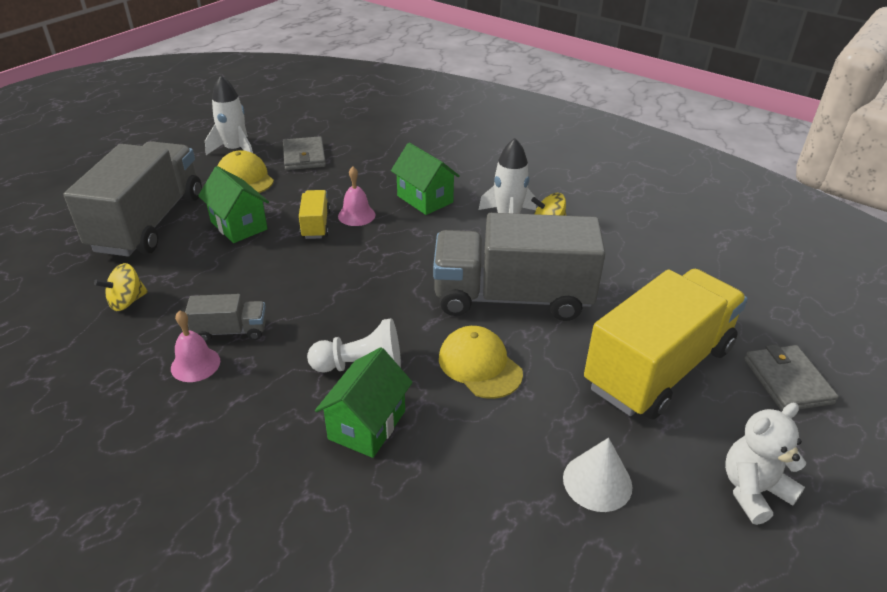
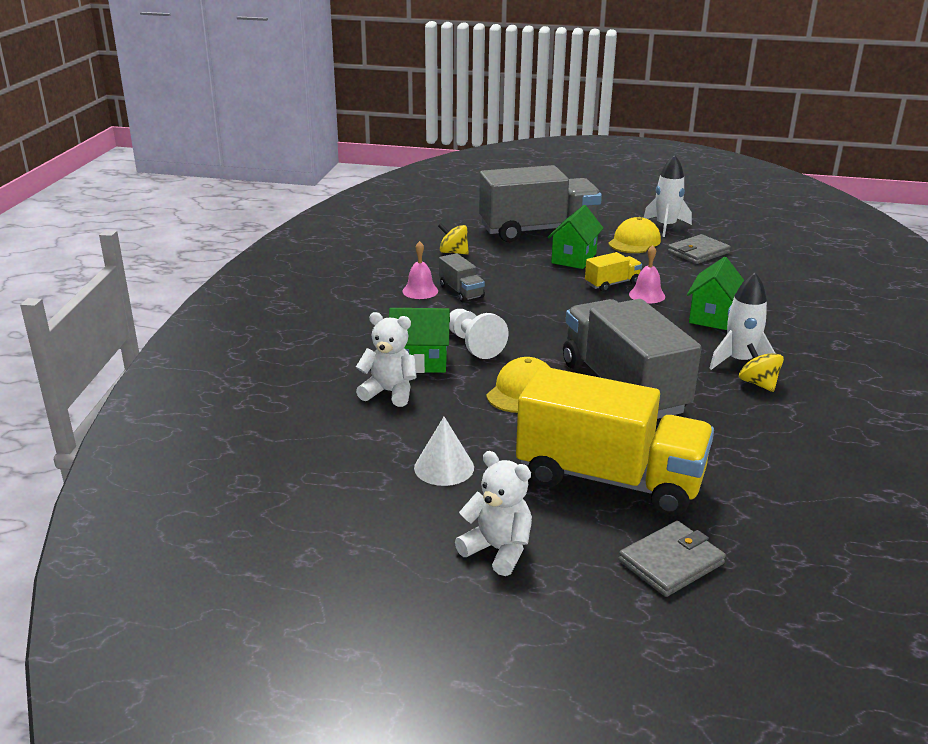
camera: 65 degrees right, 10 degrees down
none -> white teddy bear [356,312,417,407]

